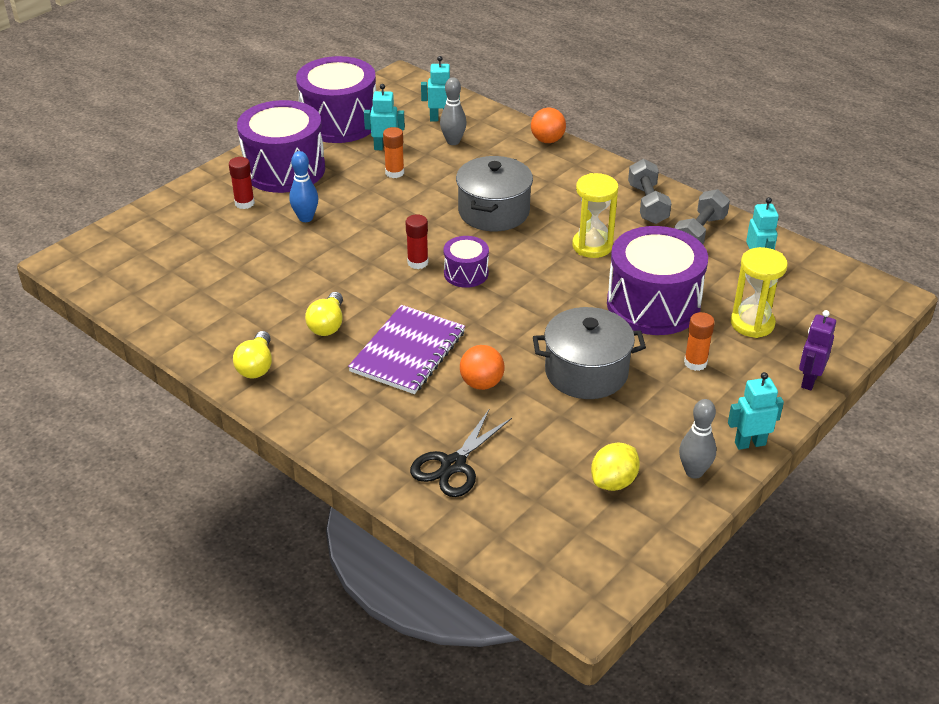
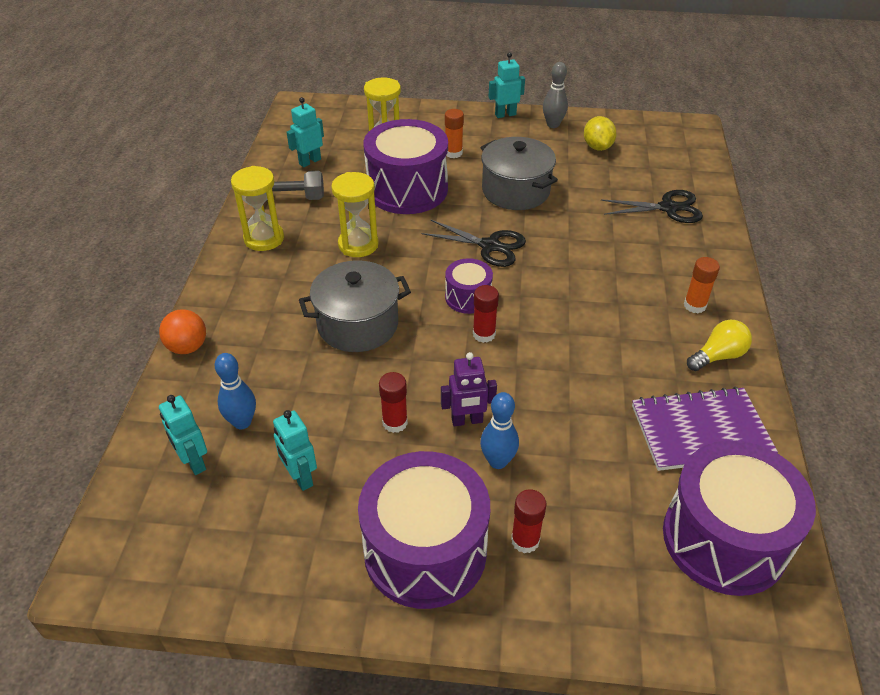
camera: 125 degrees left, 5 degrees up
purple drum [296,56,376,143] -> purple drum moved to [663,440,816,596]
yellow light bulb [305,292,343,336] -> none
purple notebook [348,305,465,394] -> purple notebook moved to [632,387,778,471]
orange glue stick [383,127,404,178] -> orange glue stick moved to [684,257,720,313]
grey bowling pin [440,77,467,145] -> blue bowling pin [215,353,256,429]
orange ball [460,345,505,390] -> none
yellow lemon [591,442,640,491] -> yellow lemon turned 75 degrees clockwise [584,116,617,151]
grey dumbbell [628,159,671,224] -> yellow hourglass [231,166,284,251]
turquoise robot [728,372,784,450] -> turquoise robot turned 120 degrees clockwise [488,52,525,118]
purple robot [799,310,836,390] -> purple robot moved to [441,352,497,426]
none -> red glue stick [379,372,408,433]
none -> black scissors [422,220,526,267]

